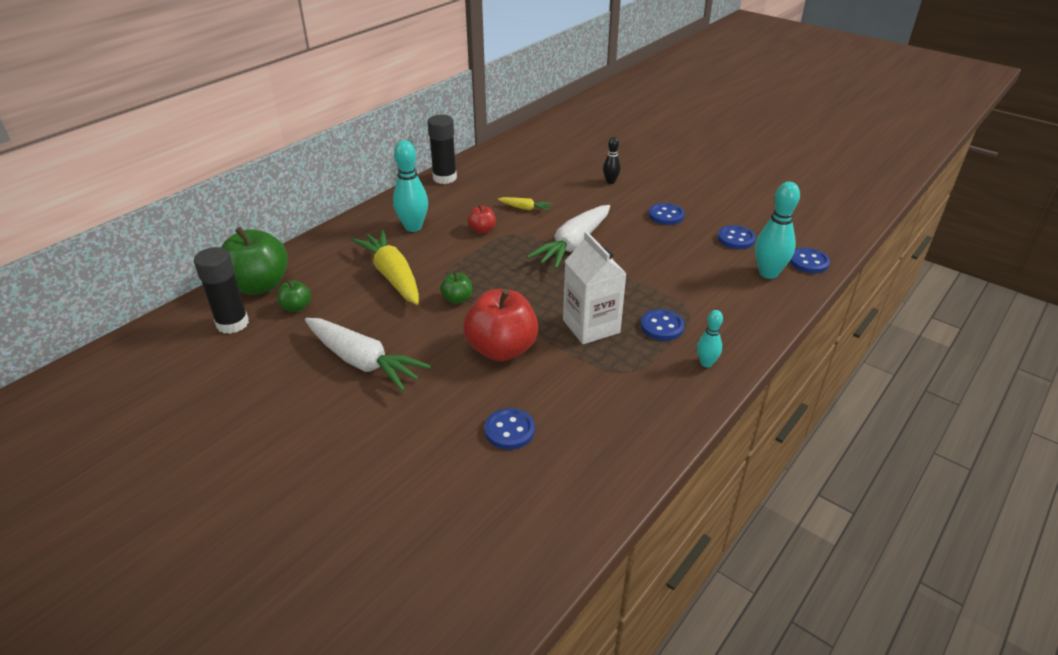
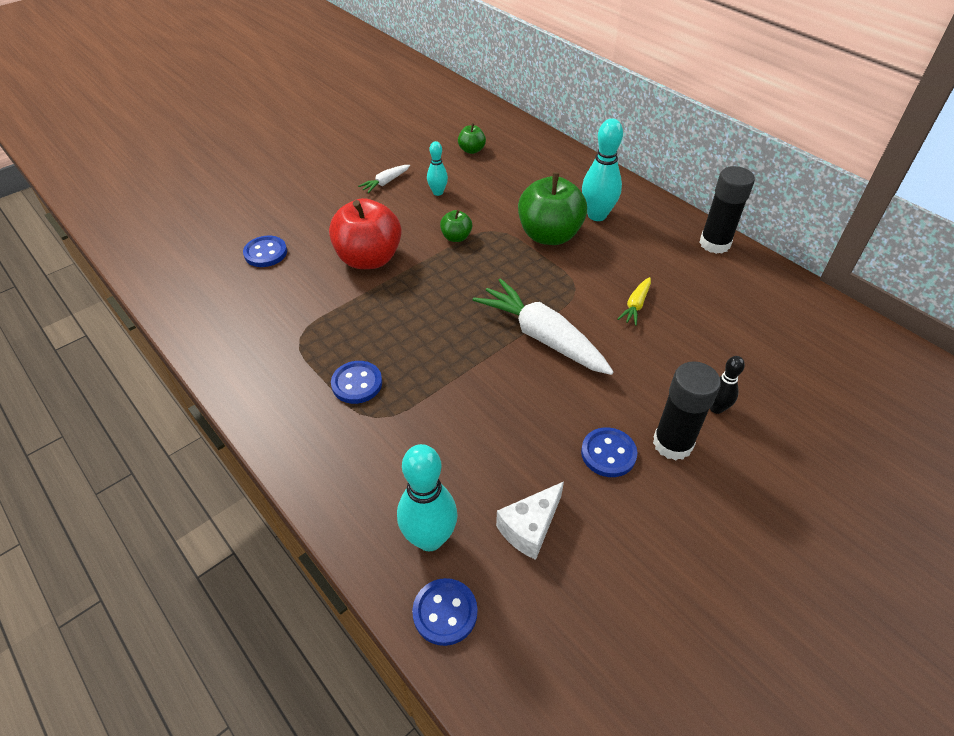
camera: 100 degrees right, 10 degrees up
black glue stick [194,247,249,334] -> black glue stick moved to [653,361,721,461]
green apple [221,227,288,295] -> green apple moved to [518,172,587,245]
white carrot [305,318,431,391] -> white carrot [358,165,410,193], size x0.46
yellow carrot [351,230,419,305] -> none
red apple [468,205,496,234] -> none
white carton [563,232,627,344] -> none
turquoise bowling pin [697,310,723,367] -> turquoise bowling pin moved to [427,141,448,196]
blue button [718,225,756,249] -> white cheese [496,482,564,560]

